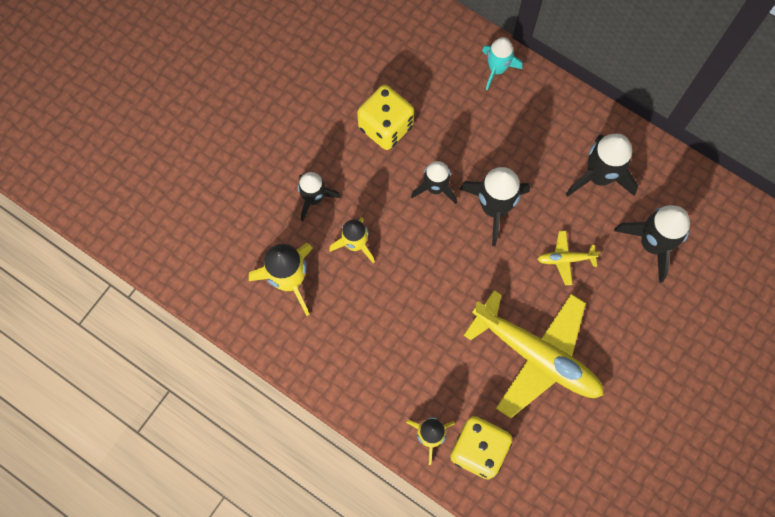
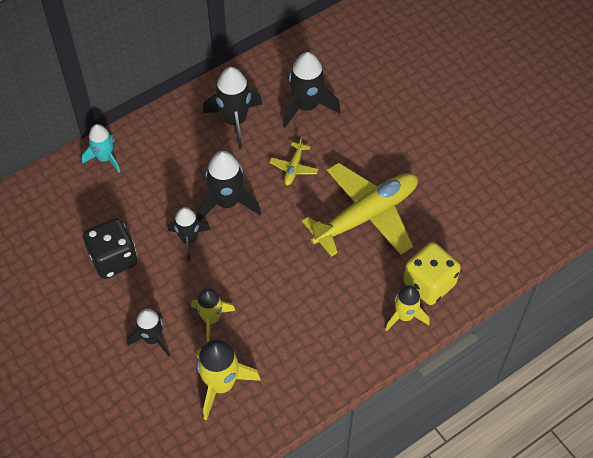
camera: 70 degrees left, 15 degrees down
yellow dice [357,85,414,150] -> black dice [83,218,138,279]

